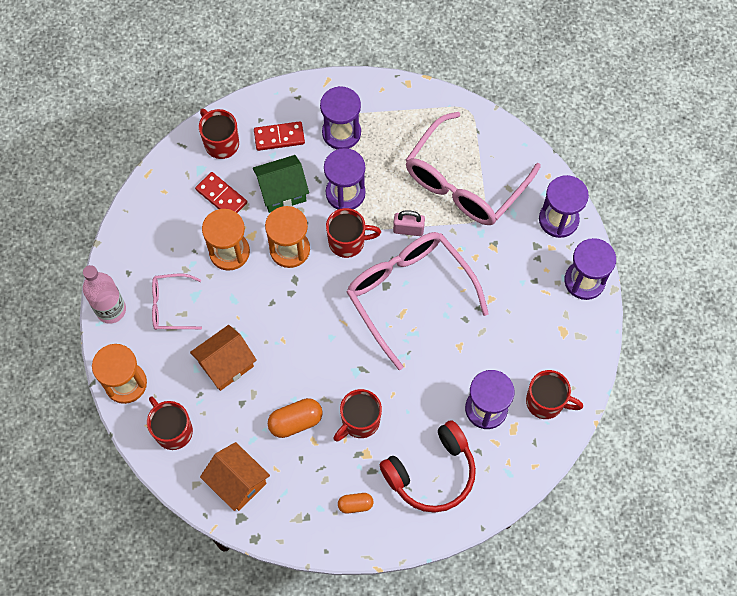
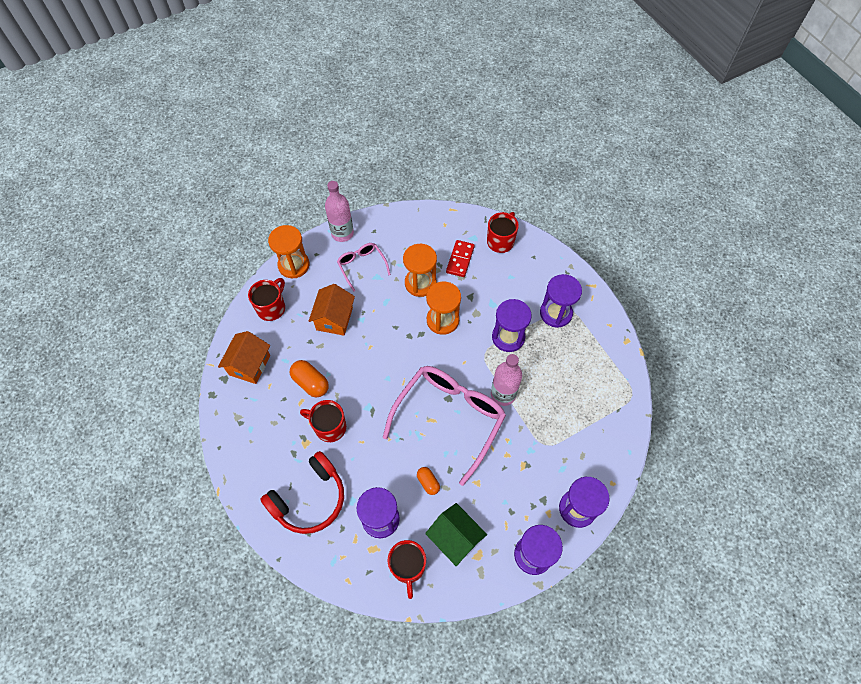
camera: 65 degrees right, 5 degrees down
orange house [190,325,257,391] -> orange house turned 75 degrees clockwise [309,284,355,336]
green house [253,155,309,213] -> green house moved to [425,503,487,566]
red domino [254,121,305,151] -> none
red mug [326,208,381,258] -> none
orange capsule [338,493,373,513] -> orange capsule moved to [417,467,440,495]
red headphones [379,420,476,513] -> red headphones turned 75 degrees counterclockwise [261,451,344,534]
pink padlock [393,210,425,236] -> pink bottle [491,354,522,406]
pink glasses [406,112,541,225] -> none

